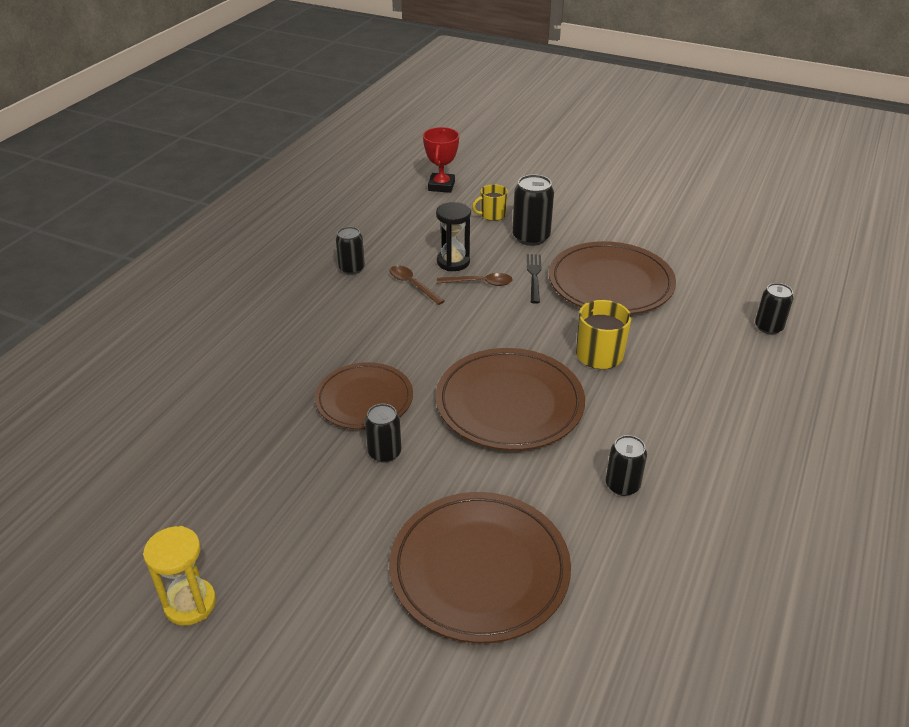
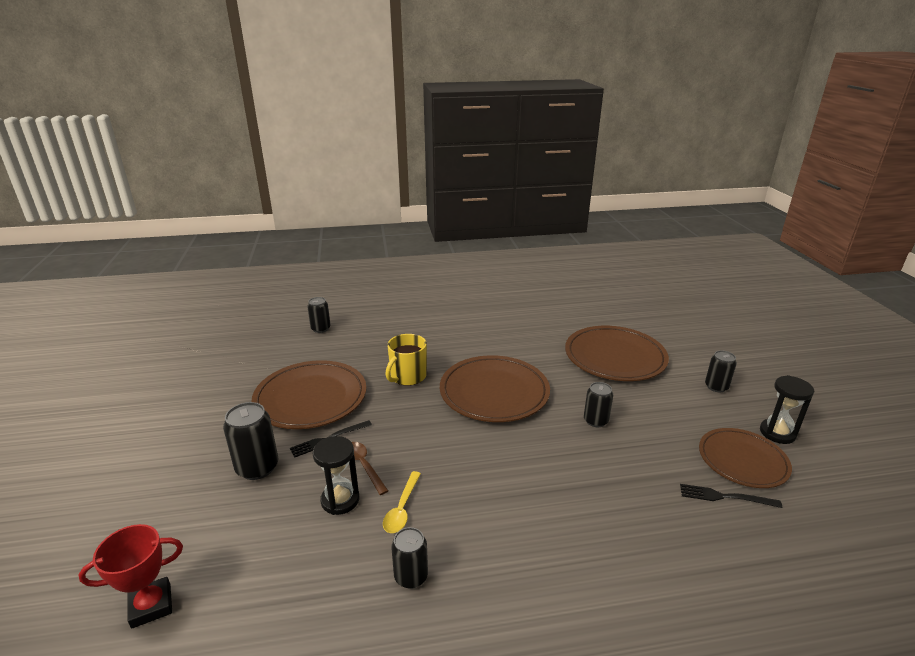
camera: 125 degrees left, 10 degrees down
yellow hourglass [143,526,216,626] -> black hourglass [760,375,814,444]
brown plate [315,362,413,430] -> brown plate moved to [699,428,792,488]
brown spoon [390,265,444,305] -> yellow spoon [383,471,421,533]
yellow mug [472,184,508,221] -> none
black can [606,435,647,496] -> black can moved to [705,350,737,393]
none -> black fork [680,484,782,508]

